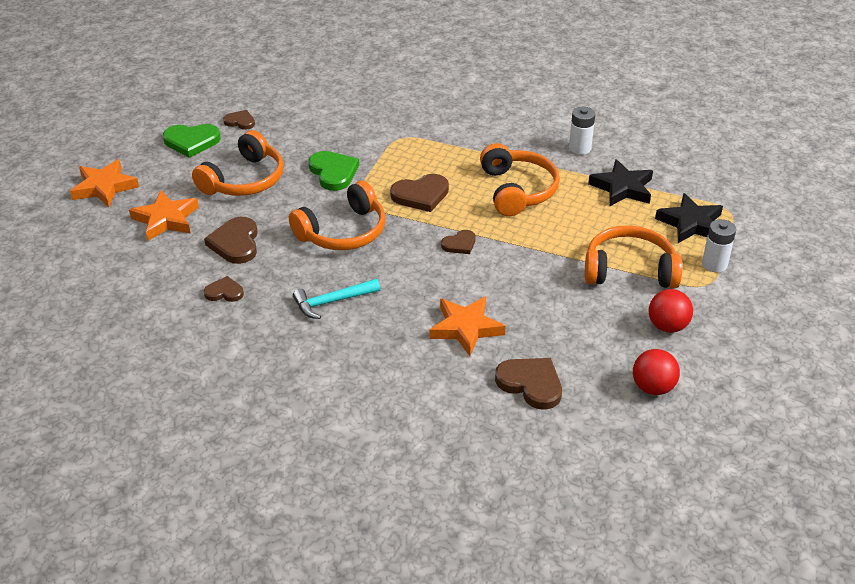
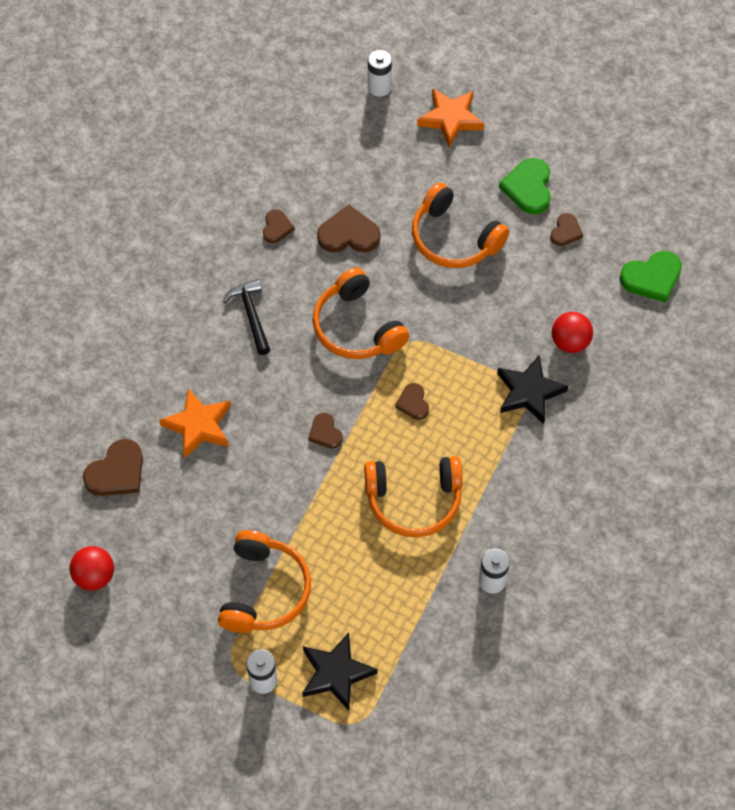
camera: 95 degrees right, 20 degrees up
orange star [129,190,199,241] -> none
turquoise hammer [293,279,380,319] -> black hammer [223,279,270,355]
green heart [308,151,359,191] -> green heart moved to [620,251,682,303]
brown heart [390,174,449,212] -> brown heart [395,383,429,420], size x0.59
black star [588,159,653,207] -> black star moved to [497,355,568,424]
red ball [649,289,693,333] -> red ball moved to [552,312,593,353]
none -> white battery [368,50,392,97]

